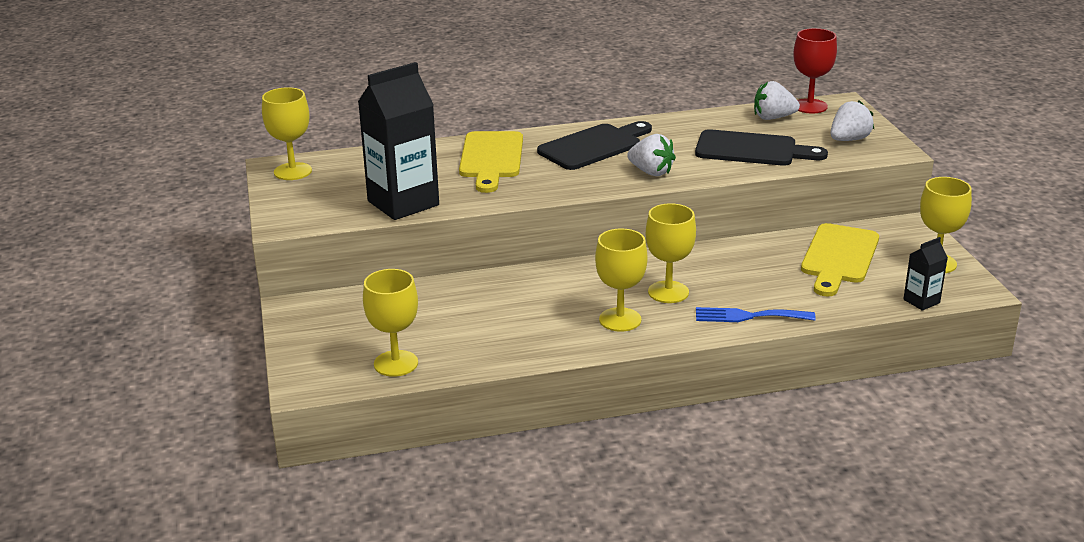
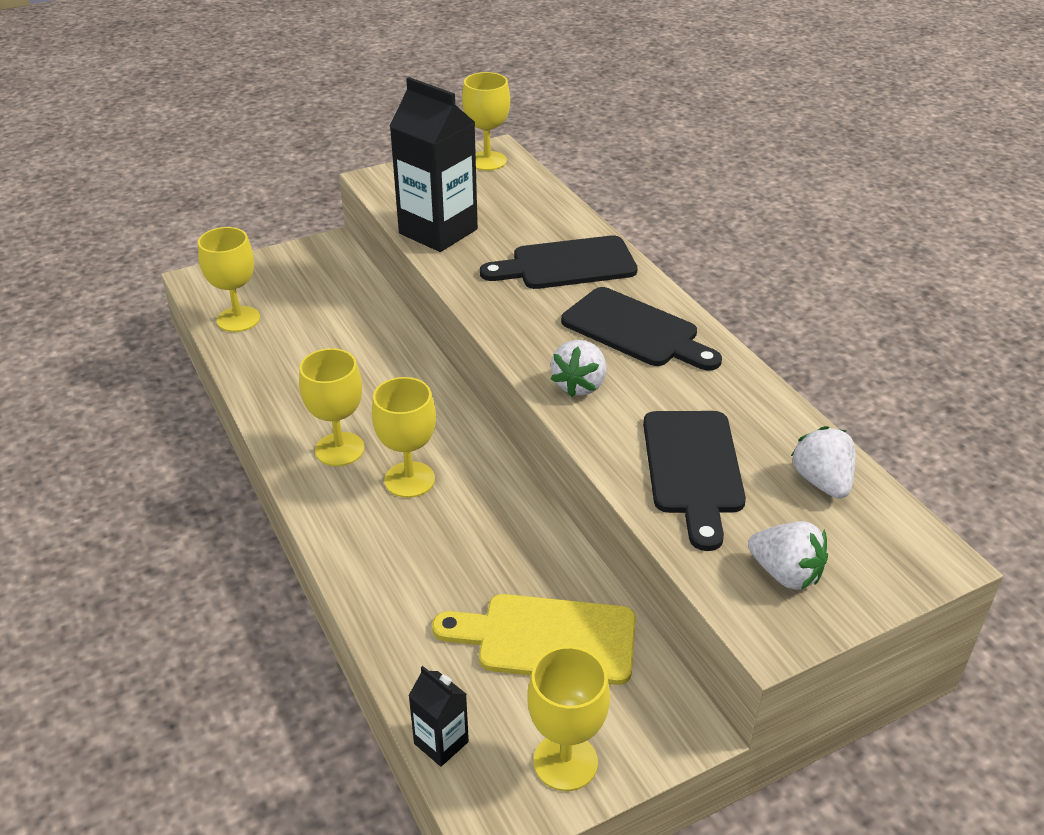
camera: 75 degrees right, 10 degrees up
yellow cutting board [459,131,523,193] -> black cutting board [480,235,638,289]
blue fork [696,307,816,322] -> none
red goblet [794,28,837,114] -> none

